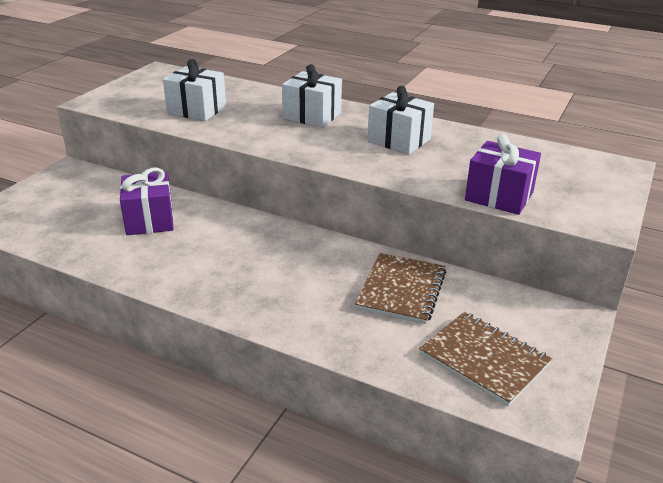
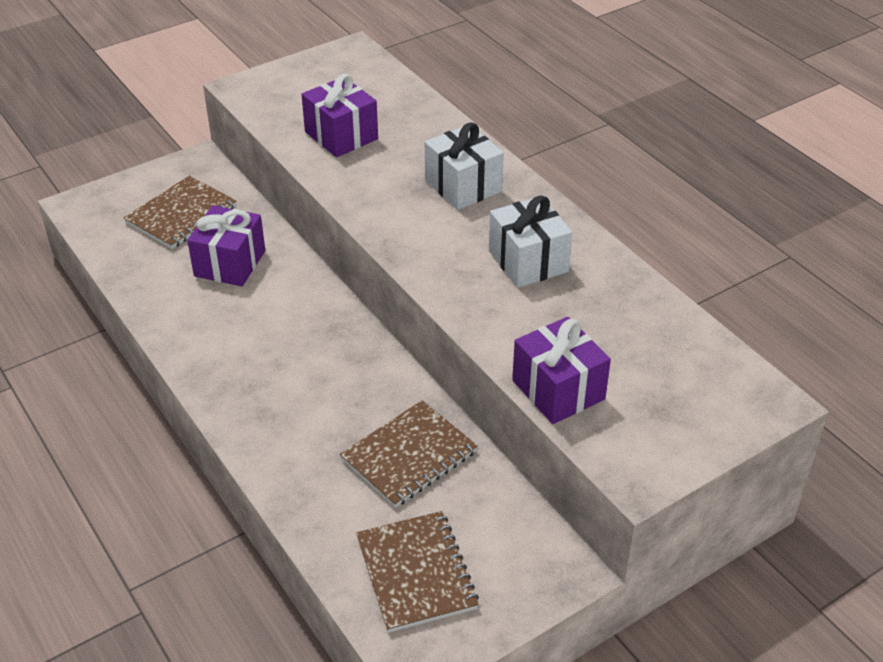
camera: 30 degrees right, 10 degrees up
white gift [163,59,226,121] -> purple gift [301,74,378,157]
none -> brown notebook [124,176,236,249]

